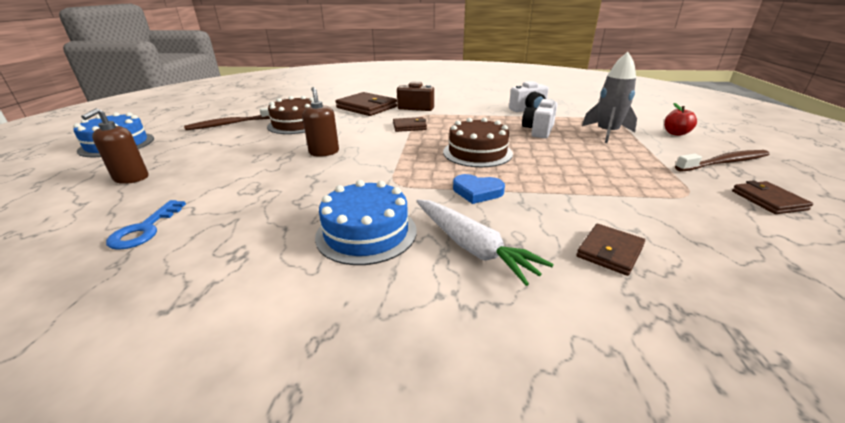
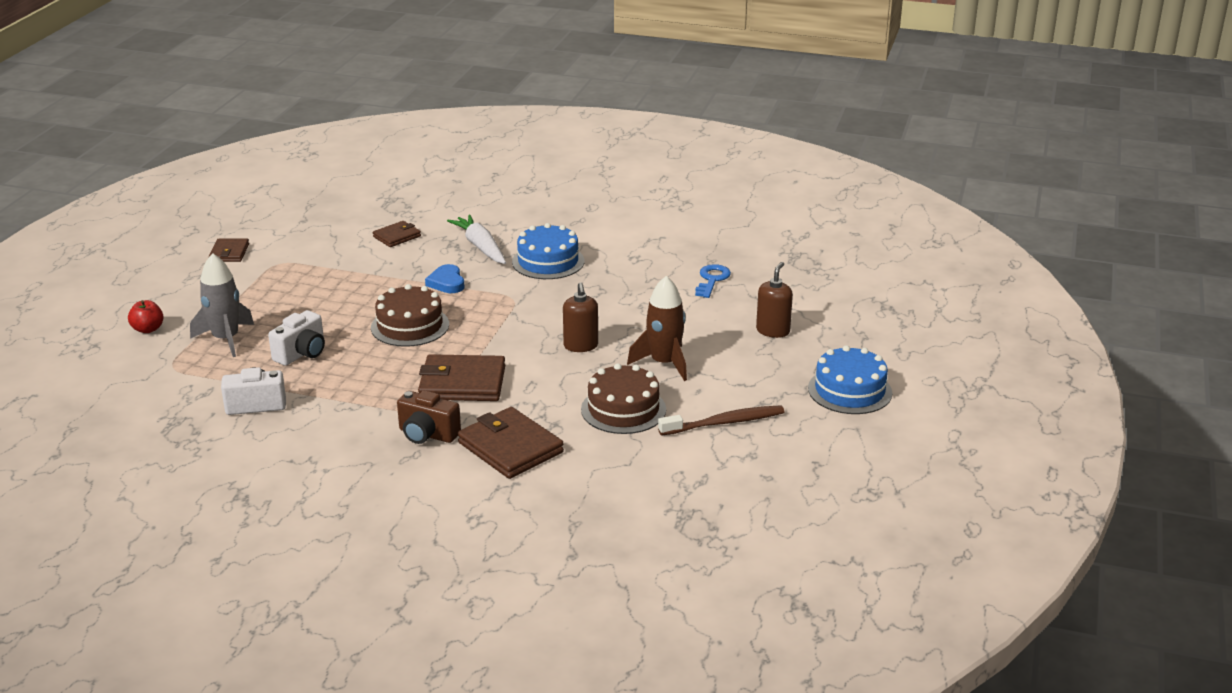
camera: 170 degrees left, 0 degrees up
brown wallet [393,117,427,132] -> brown wallet [418,354,505,401], size x1.79
blue heart [453,174,505,204] -> blue heart turned 135 degrees counterclockwise [425,264,464,293]
brown toothbrush [675,150,769,172] -> none
none -> brown rocket [627,276,687,381]

